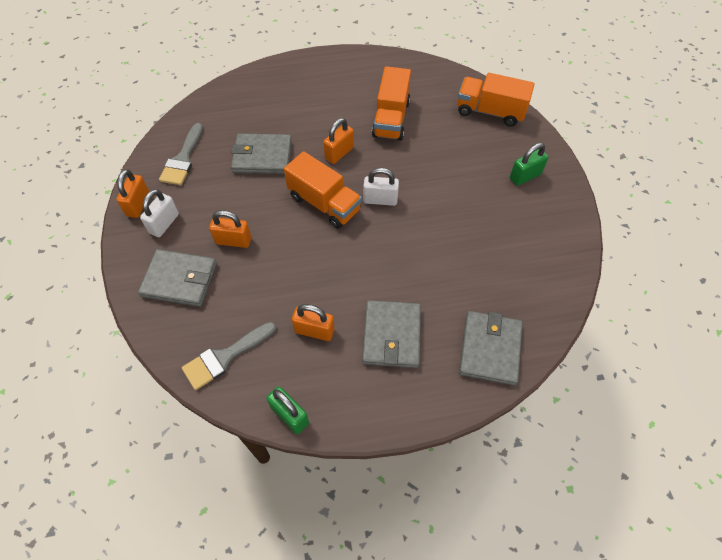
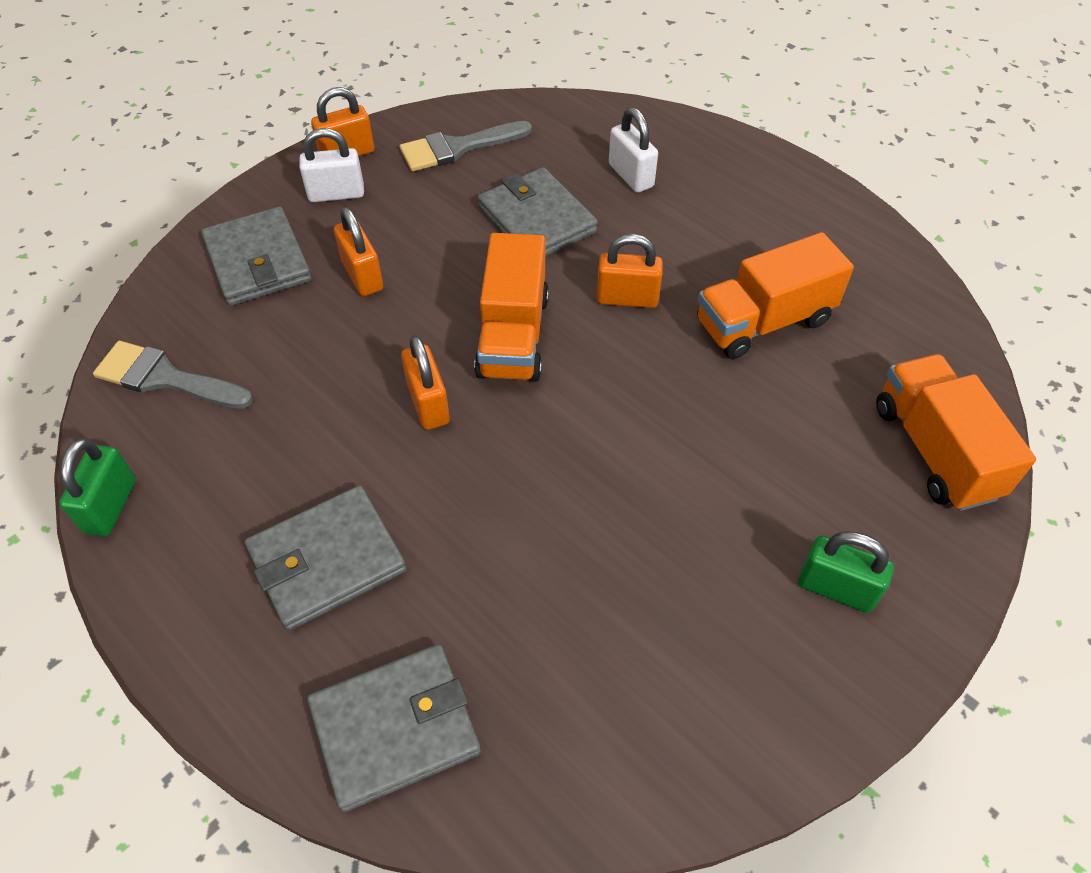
camera: 55 degrees right, 5 degrees down
orange padlock [292,304,334,341] -> orange padlock moved to [401,335,450,430]
white padlock [363,168,399,206] -> white padlock moved to [609,107,658,193]

